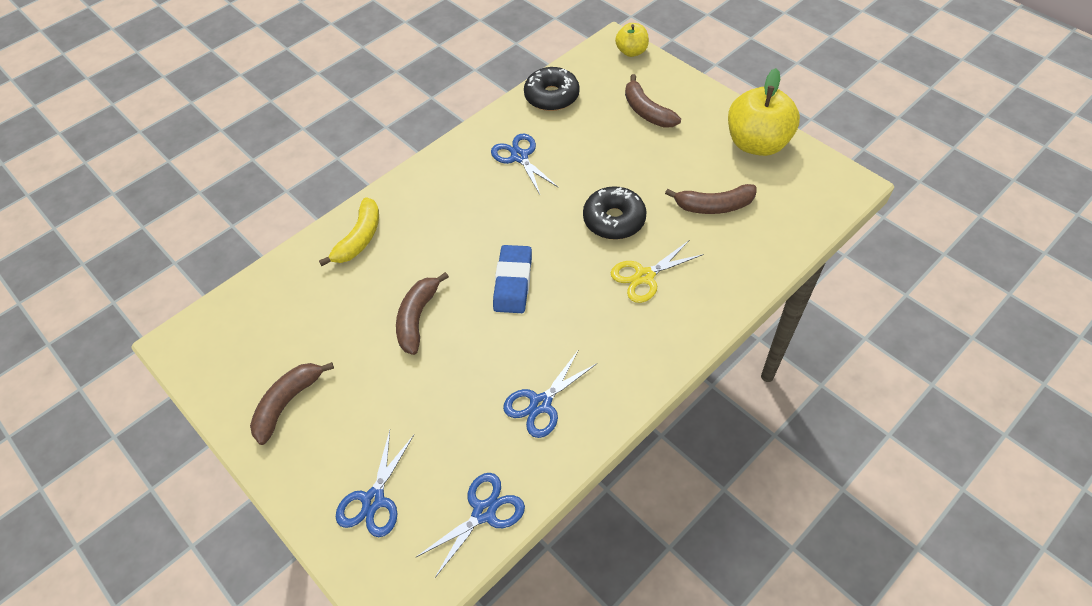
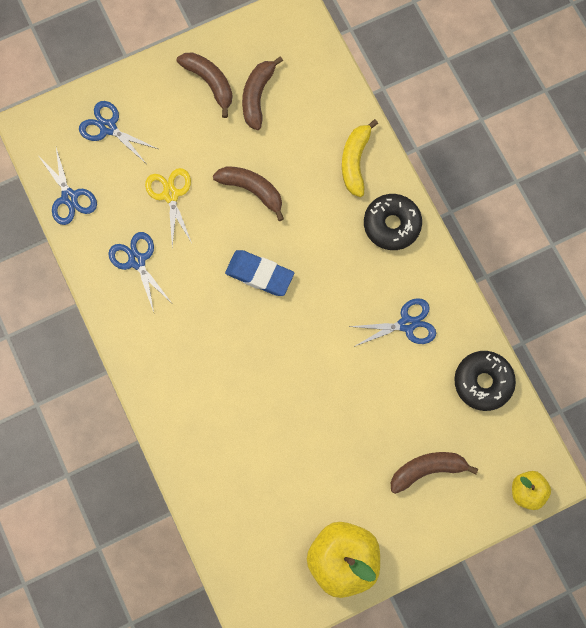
camera: 105 degrees right, 20 degrees up
yellow banana [319,197,379,266] -> yellow banana turned 60 degrees clockwise [342,119,378,197]
black donut [583,186,646,240] -> black donut moved to [364,194,422,250]
yellow scissors [611,241,704,303] -> yellow scissors moved to [145,168,192,247]
brown banana [665,184,756,214] -> brown banana moved to [242,56,283,130]

